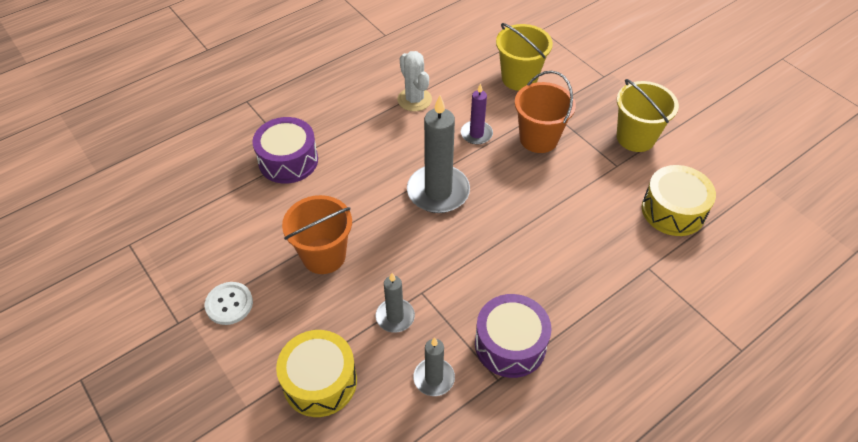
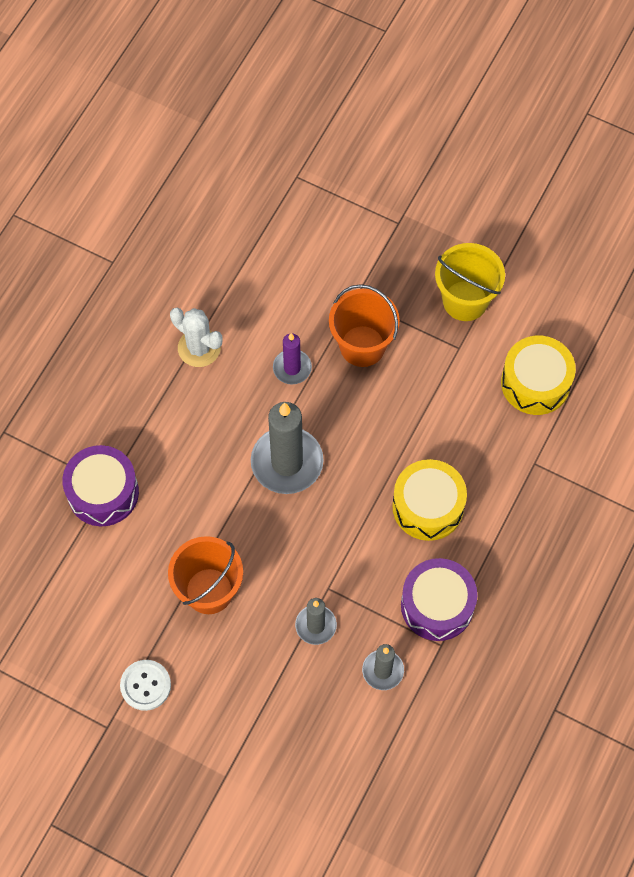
camera: 25 degrees left, 15 degrees up
yellow drum [276,330,357,417] -> yellow drum moved to [392,459,467,541]
yellow bucket [496,23,553,91] -> none

